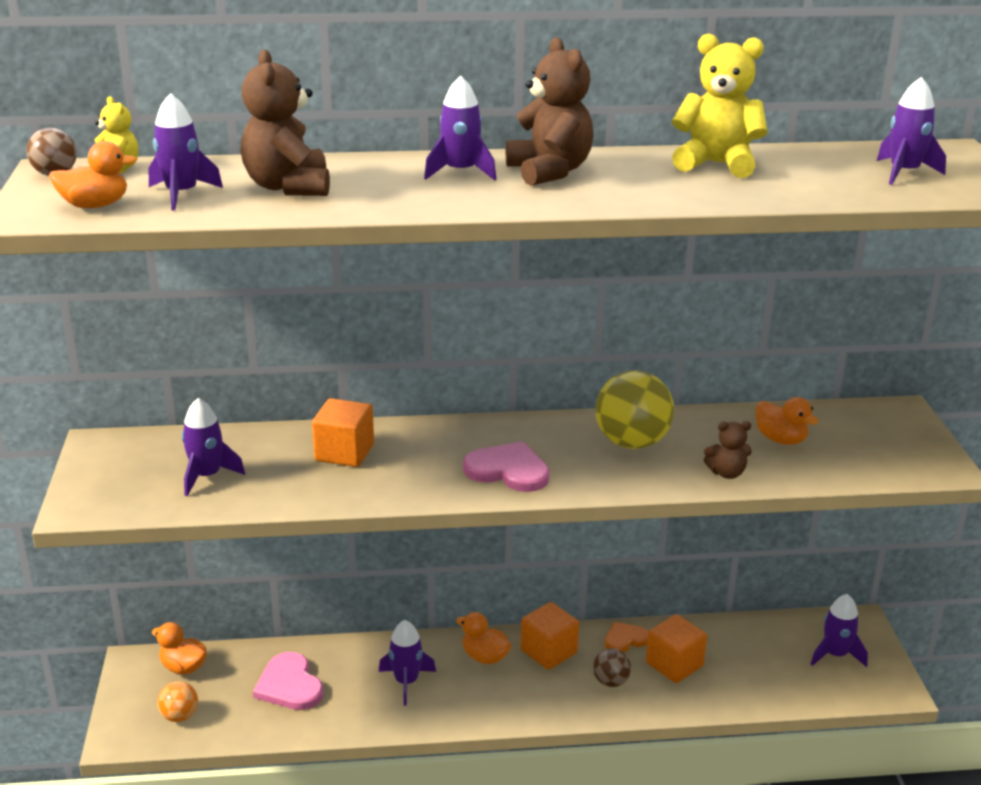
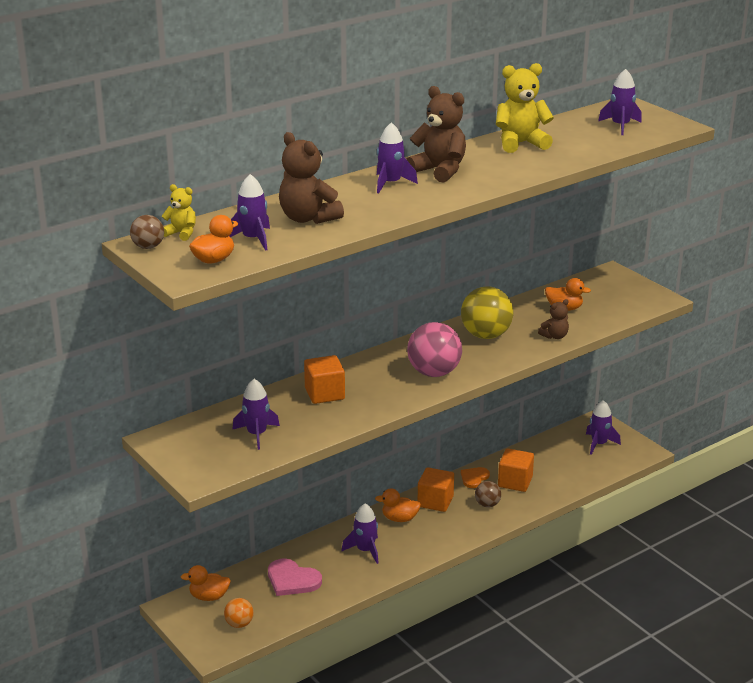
camera: 30 degrees left, 0 degrees up
pink heart [463,441,550,492] -> pink ball [407,322,462,377]

